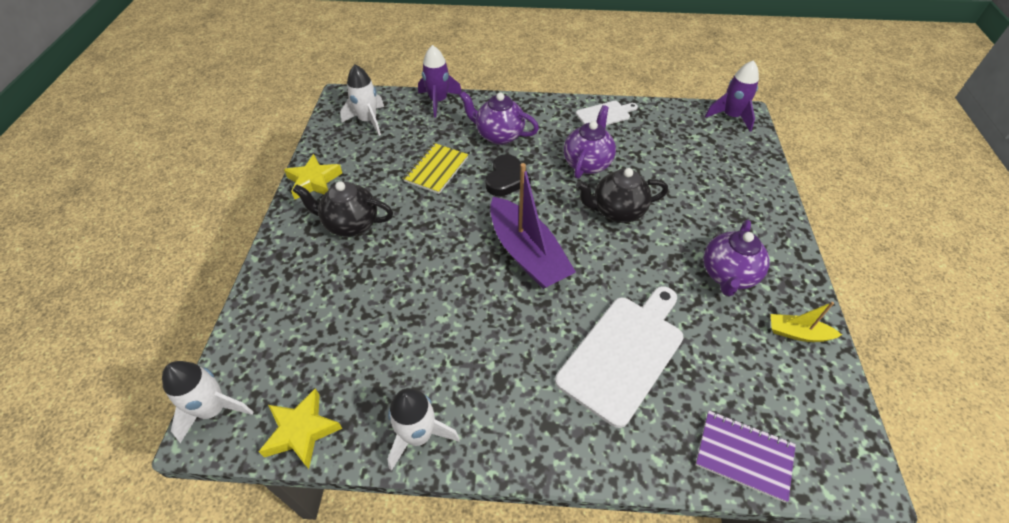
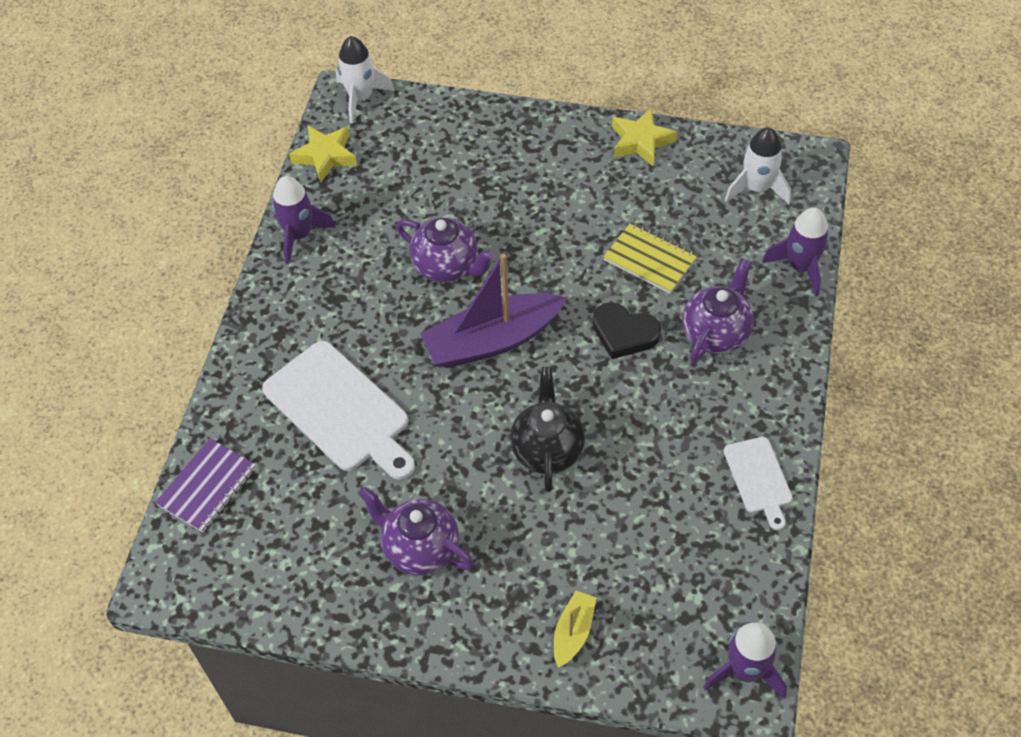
camera: 100 degrees right, 5 degrees up
black teapot [293,181,393,237] -> none
white rocket [387,388,460,471] -> purple rocket [272,176,336,264]
purple teapot [564,105,616,179] -> purple teapot moved to [396,218,495,282]
yellow boat [771,302,842,342] -> yellow boat moved to [554,591,597,668]

